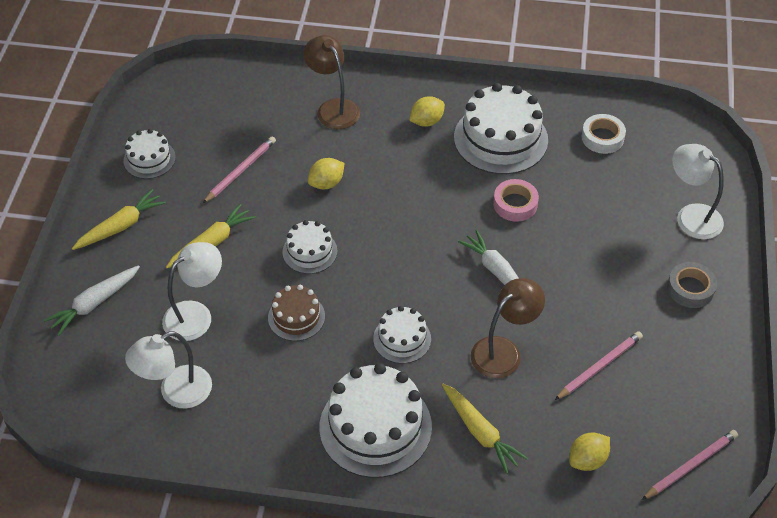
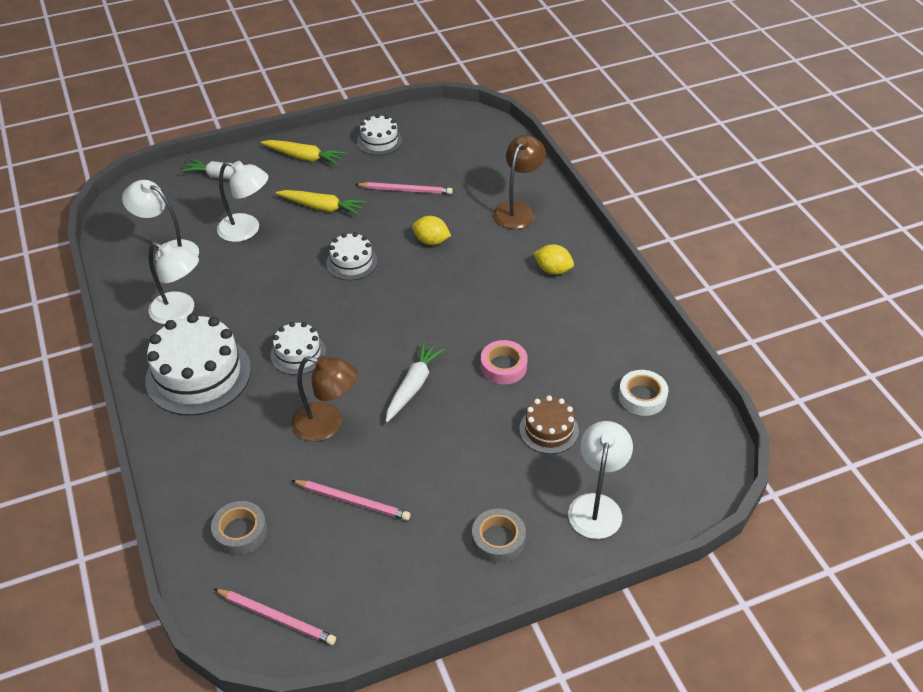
camera: 60 degrees right, 5 degrees down
brown cake [268,285,325,341] -> brown cake moved to [519,395,579,454]
yellow carrot [442,384,527,474] -> none
white cake [454,83,548,174] -> none
yellow lemon [569,433,610,471] -> grey tape [211,501,267,555]
none -> white lamp [148,242,199,324]

